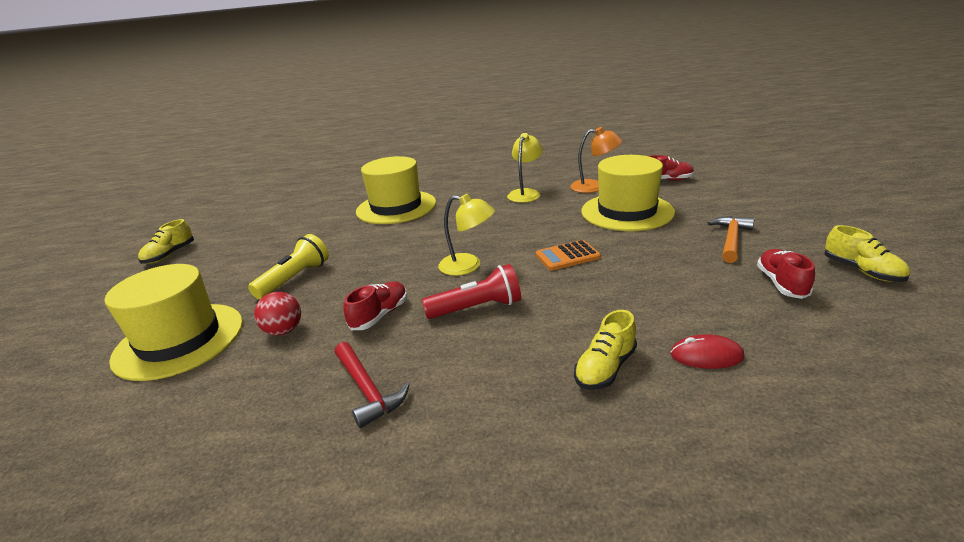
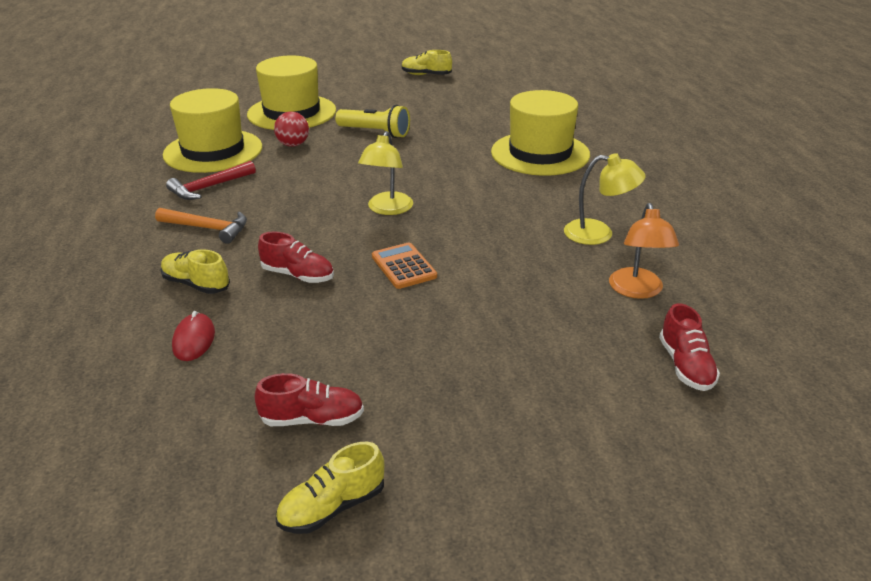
camera: 80 degrees right, 5 degrees up
red shoe [343,282,407,330] -> red shoe moved to [258,231,334,283]
red flashlight [422,264,521,319] -> none
yellow hat [581,155,675,231] -> yellow hat moved to [163,88,262,173]
orange hammer [708,216,754,263] -> orange hammer moved to [155,208,247,244]

